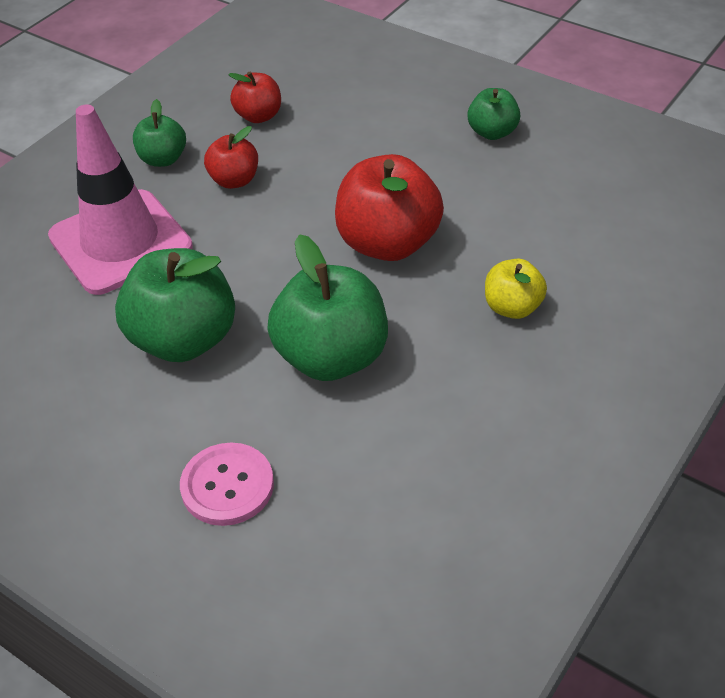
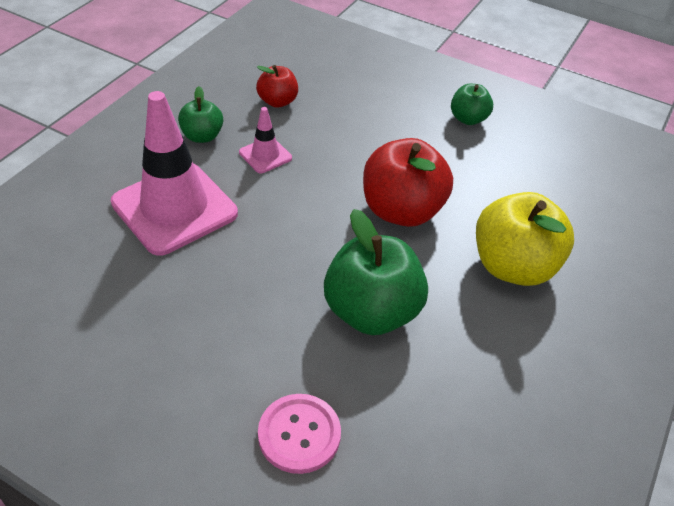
camera: 10 degrees left, 0 degrees up
green apple [115,248,235,362] -> none
red apple [204,126,258,189] -> pink traffic cone [239,107,292,173]
yellow apple [485,259,547,319] -> yellow apple [476,192,574,286], size x1.84

